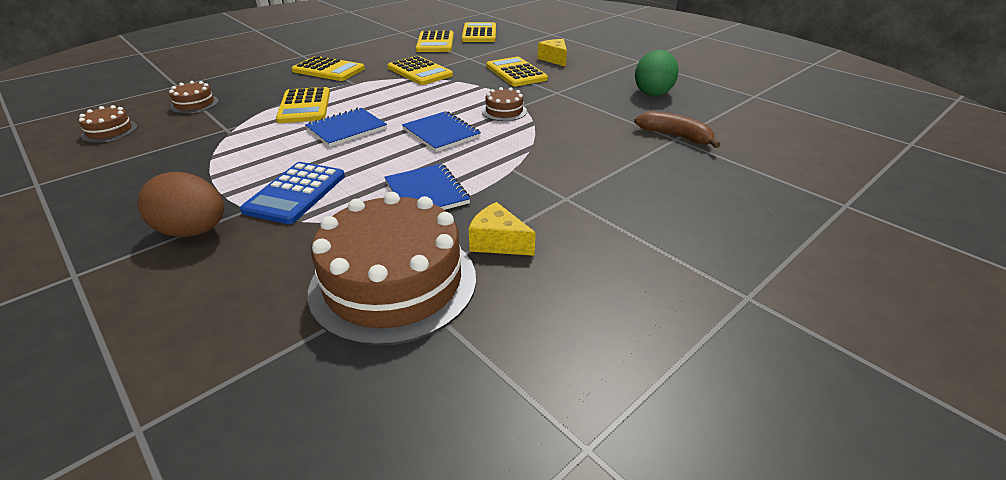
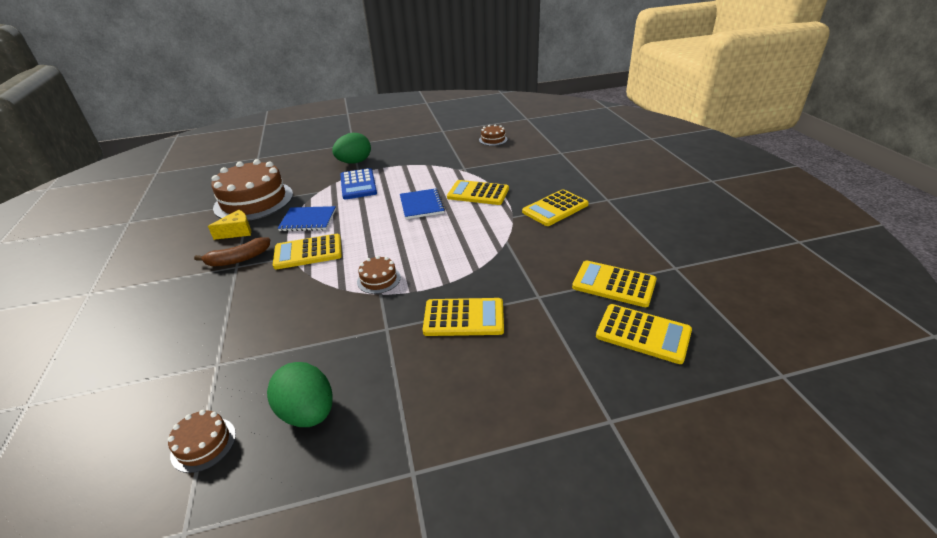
camera: 120 degrees right, 0 degrees up
brown egg [137,172,224,237] -> green egg [332,133,371,164]
brown cake [169,81,219,114] -> brown cake moved to [168,410,236,473]
blue calculator [240,162,345,224] -> blue calculator turned 150 degrees counterclockwise [340,168,377,200]
yellow calculator [387,56,453,85] -> yellow calculator moved to [273,234,342,269]
blue notebook [402,111,481,152] -> none
yellow cheese [537,39,567,67] -> none
brown banana [634,111,720,148] -> brown banana moved to [194,237,270,266]

